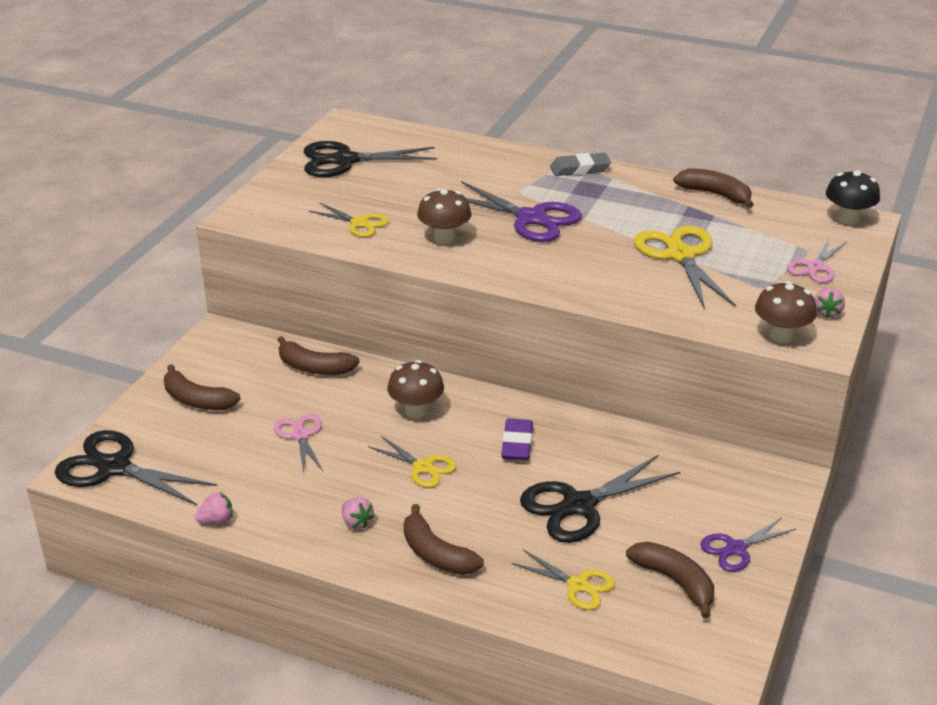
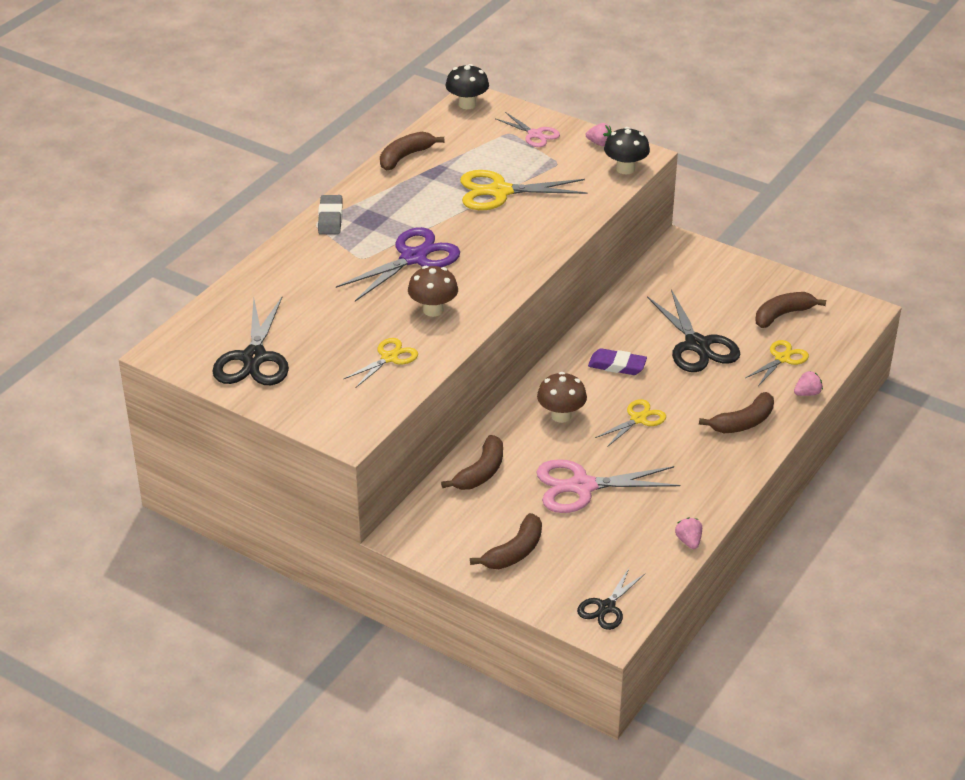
camera: 80 degrees left, 5 degrees up
black scissors [54,430,217,505] -> black scissors [577,568,645,630], size x0.58
pink scissors [274,414,323,474] -> pink scissors [536,459,680,513], size x1.72
pink strawberry [342,497,374,529] -> pink strawberry moved to [794,371,823,396]
purple scissors [700,518,796,572] -> none
brown mushroom [755,281,817,343] -> black mushroom [604,127,650,174]

